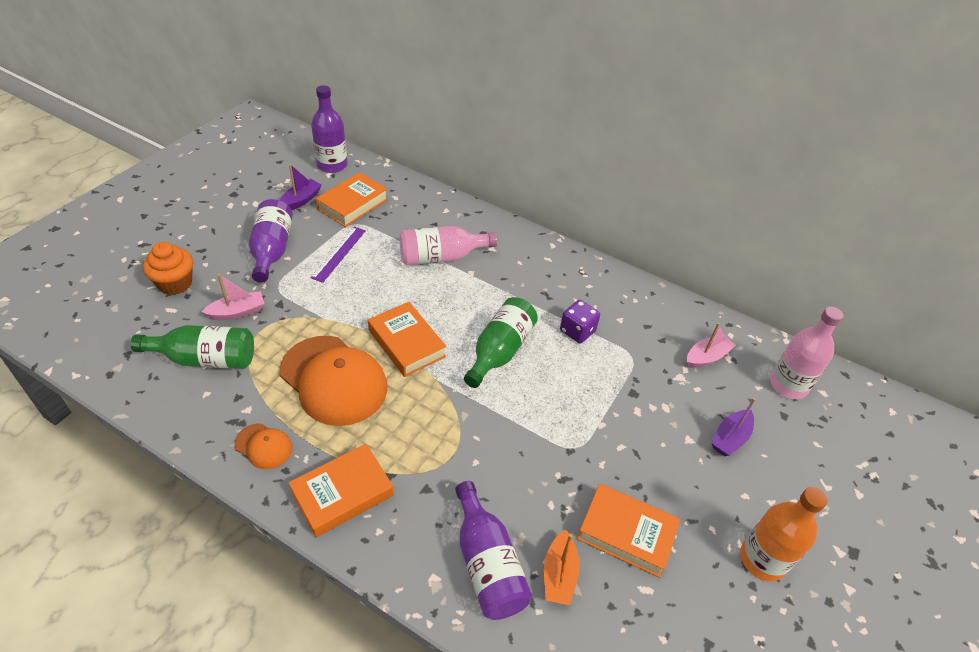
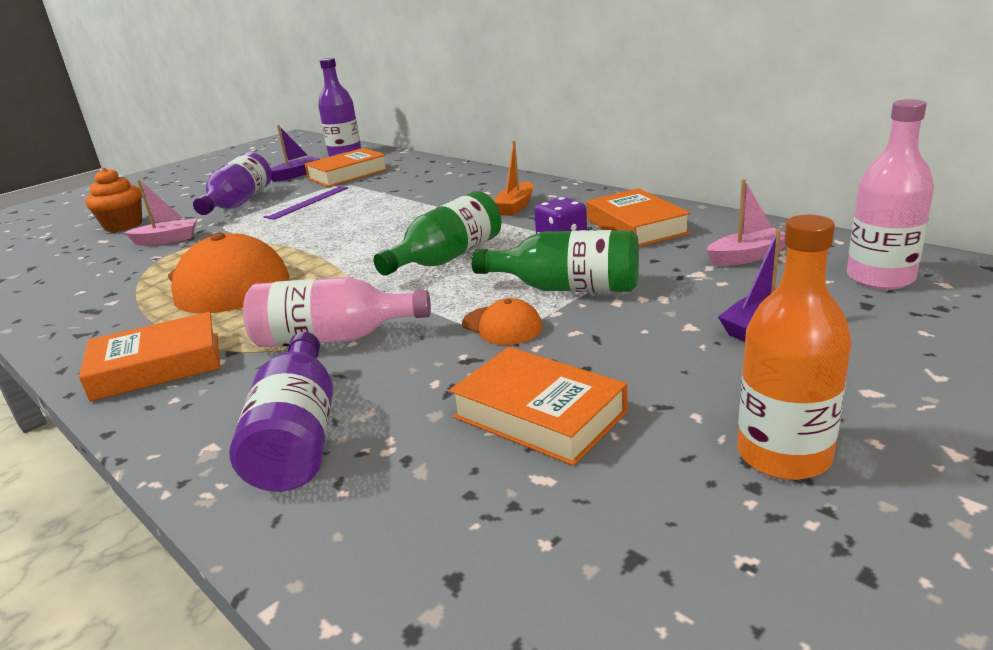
camera: 20 degrees right, 20 degrees down
green bottle [131,325,254,369] -> green bottle moved to [471,230,639,292]
orange cap [234,423,293,469] -> orange cap moved to [462,298,542,345]
orange book [368,302,447,377] -> orange book moved to [587,188,691,247]
pink bottle [399,226,497,266] -> pink bottle moved to [243,277,431,348]
orange boat [544,530,580,605] -> orange boat moved to [494,141,533,216]

